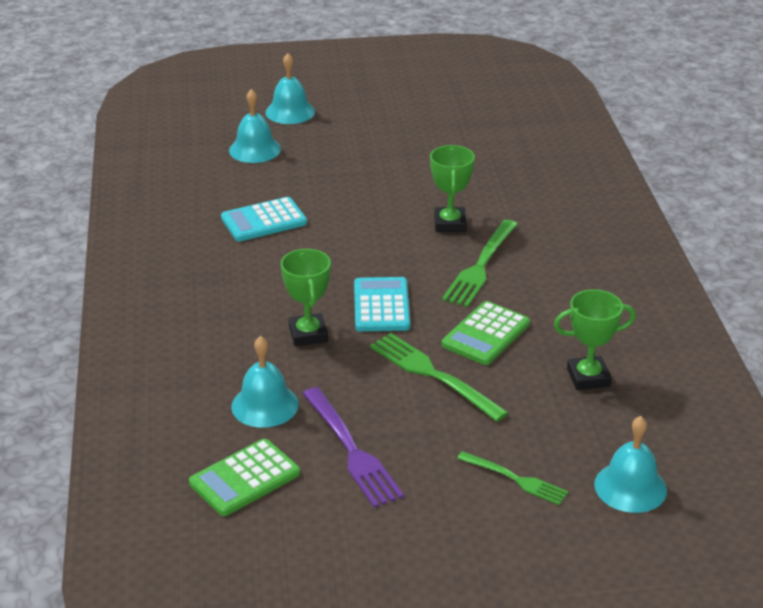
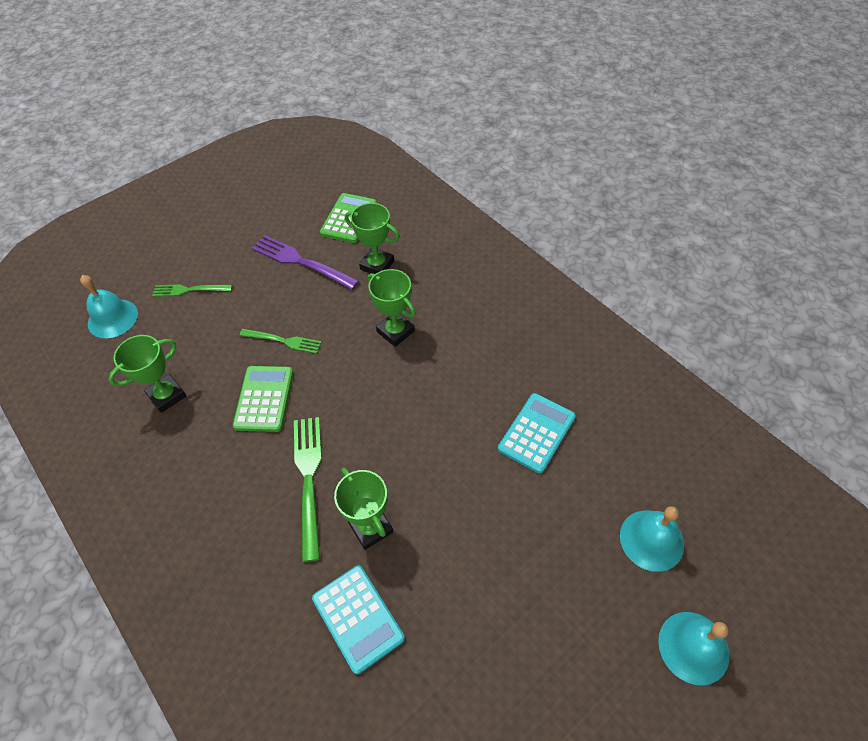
camera: 150 degrees right, 20 degrees up
turquoise bell [231,336,299,428] -> green trophy [345,203,400,274]
turquoise calculator [354,277,410,331] -> turquoise calculator moved to [312,566,405,674]
green fork [370,333,509,422] -> green fork [240,329,322,354], size x0.63

